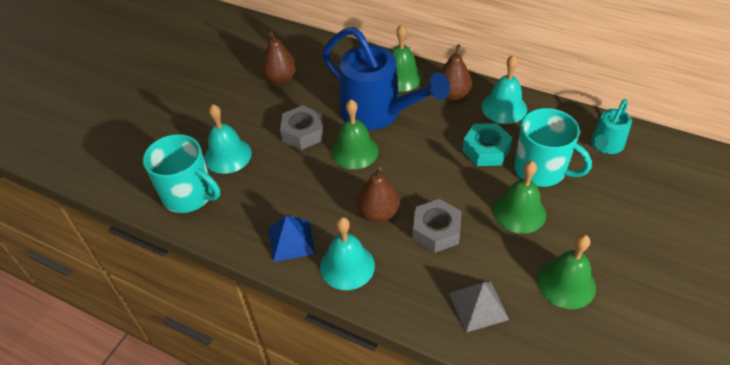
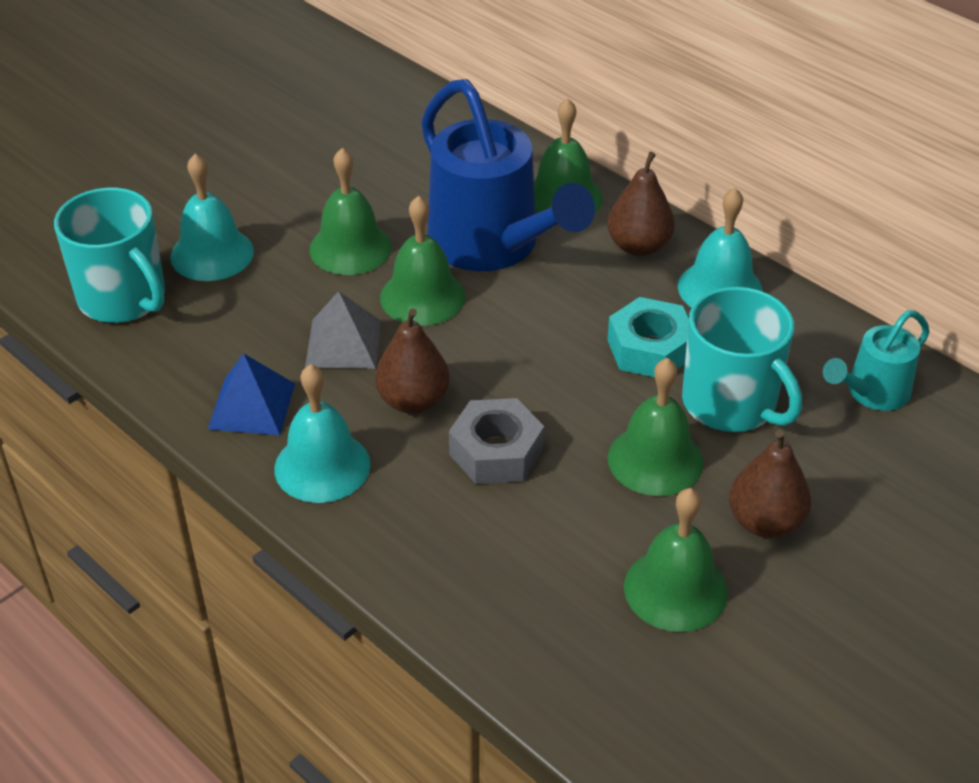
camera: 15 degrees right, 5 degrees down
brown pear [262,32,297,84] -> brown pear moved to [729,430,811,538]
grey nut [280,105,323,150] -> green bell [309,148,392,275]
grey pyramid [449,281,509,333] -> grey pyramid moved to [305,291,381,369]

